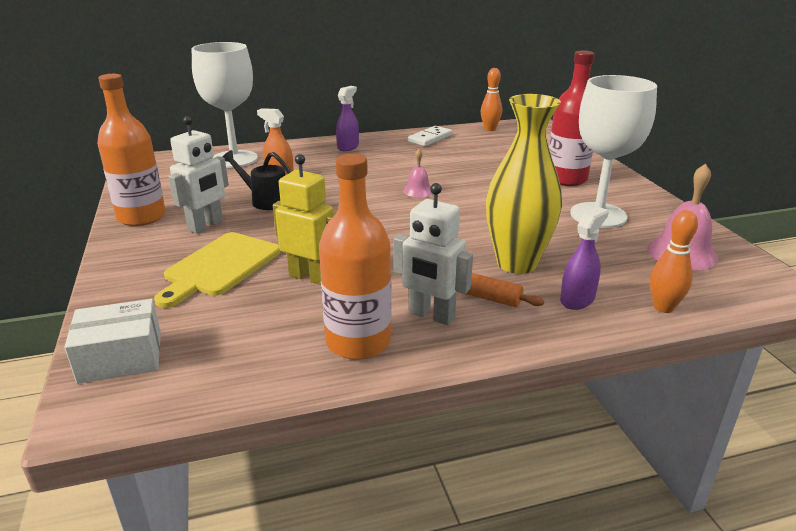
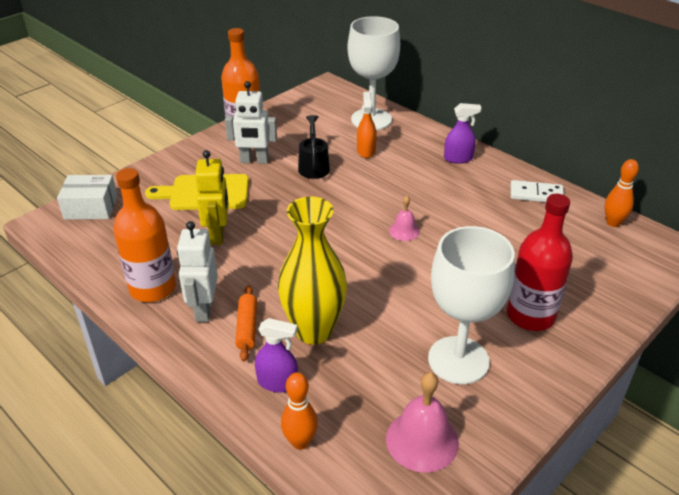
camera: 60 degrees right, 10 degrees up
white box [64,299,161,384] -> white box turned 45 degrees counterclockwise [57,175,118,220]

